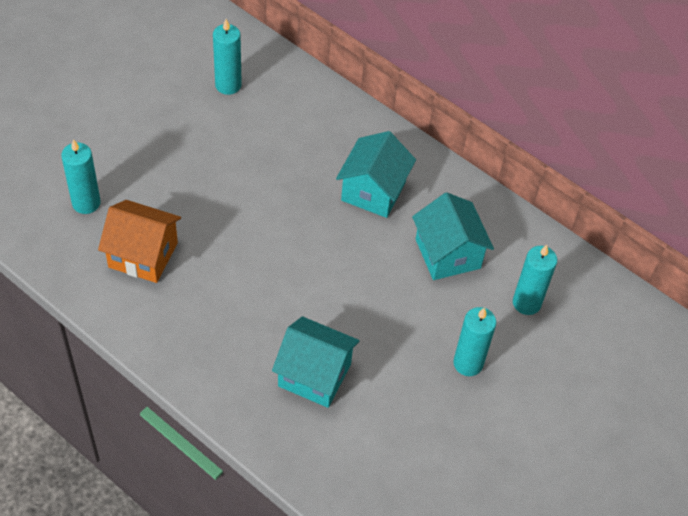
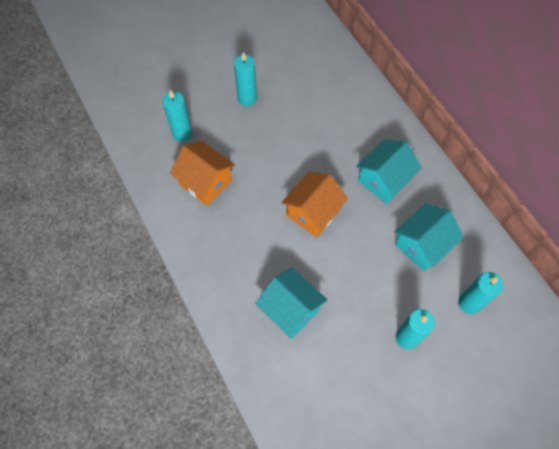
camera: 25 degrees right, 10 degrees up
turquoise candle [213,19,242,95] -> turquoise candle moved to [234,52,257,106]
turquoise house [412,192,494,280] -> turquoise house turned 45 degrees clockwise [395,203,464,272]
none -> orange house [281,172,348,238]

